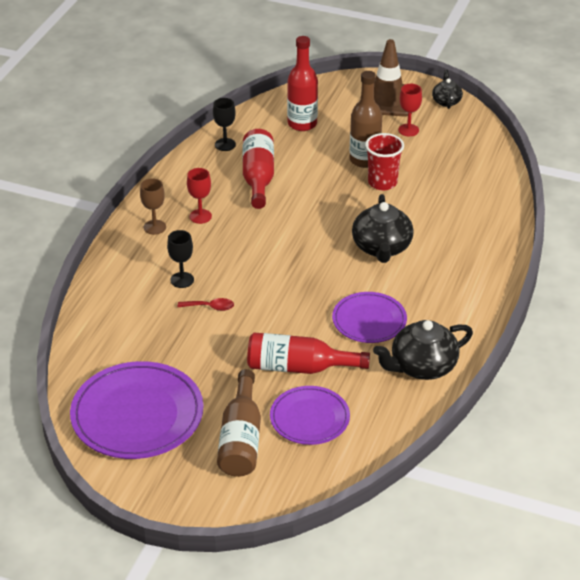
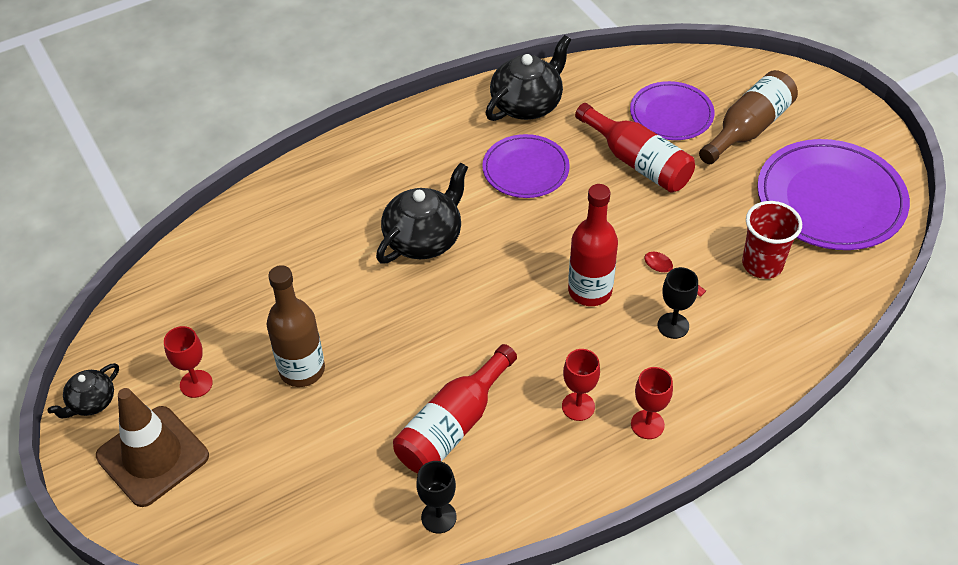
camera: 140 degrees left, 10 degrees up
brown goblet [140,178,166,235] -> red goblet [631,367,673,439]
red bottle [287,36,318,131] -> red bottle moved to [568,184,618,306]
red cup [365,133,404,190] -> red cup moved to [742,201,802,279]
black teapot [373,320,473,380] -> black teapot turned 60 degrees counterclockwise [486,35,571,121]

